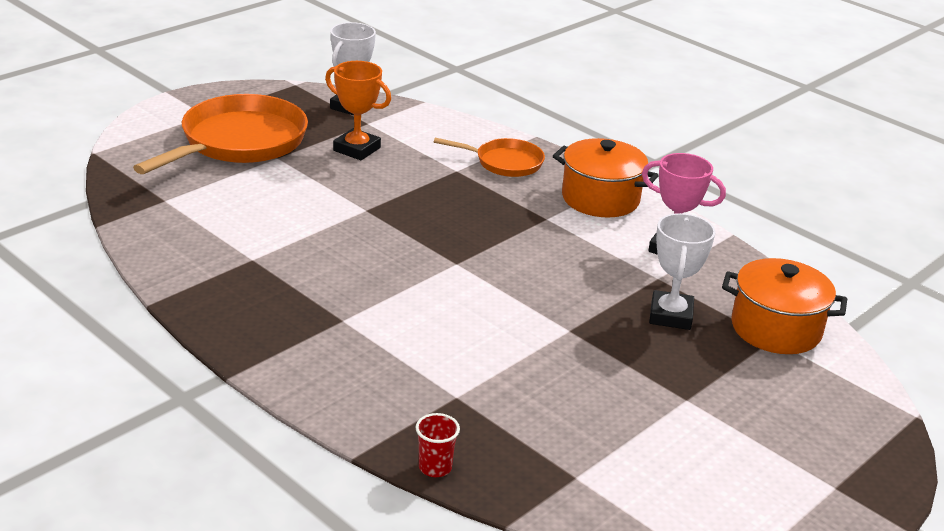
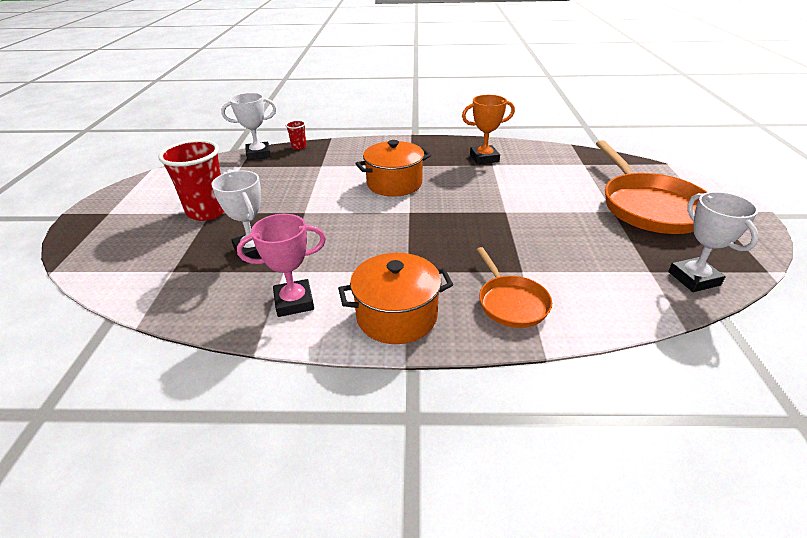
camera: 140 degrees right, 5 degrees up
orange trophy [325,61,391,160] -> orange trophy moved to [462,95,515,164]
orange pan [434,138,545,177] -> orange pan turned 75 degrees counterclockwise [477,247,552,328]
orange pot [722,258,847,354] -> orange pot moved to [355,140,431,197]
none -> red cup [158,140,224,221]
none -> white trophy [221,93,276,160]

